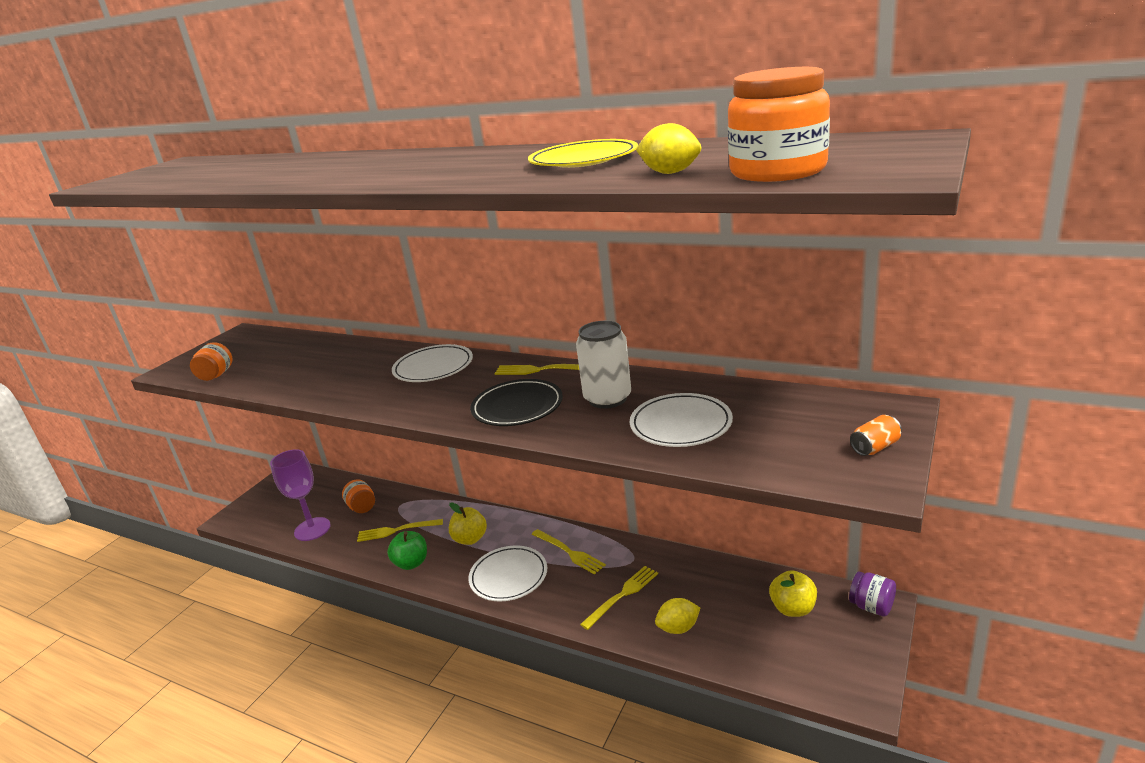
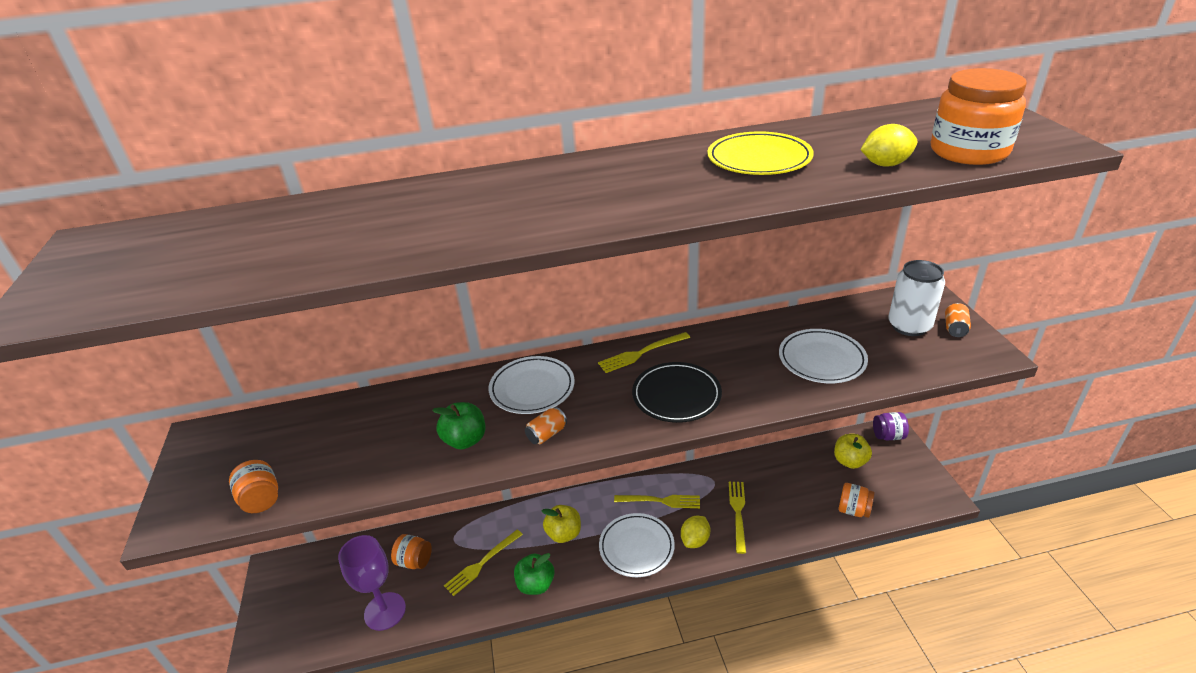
camera: 40 degrees left, 10 degrees up
white can [576,321,631,409] -> white can moved to [888,260,945,336]
yellow lemon [655,598,700,634] -> yellow lemon moved to [681,516,710,548]
none -> green apple [432,402,486,450]
none -> orange can [525,407,567,444]
none -> orange jar [839,483,875,518]

